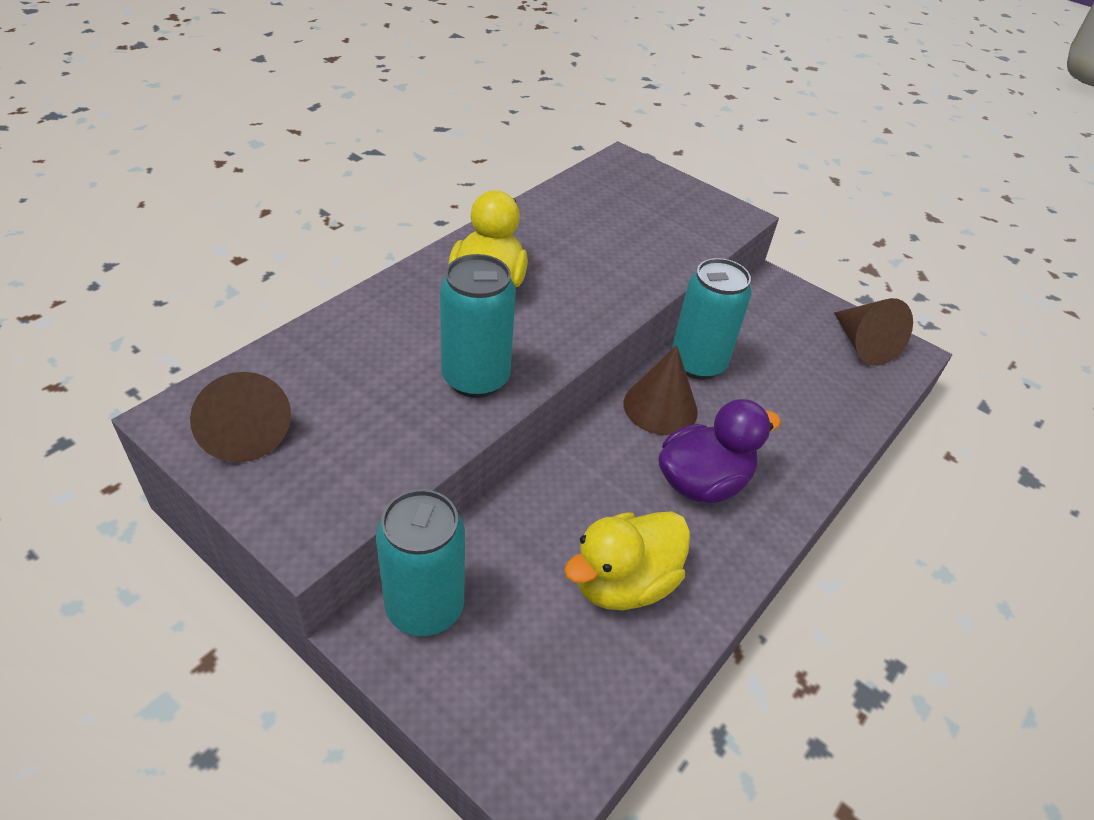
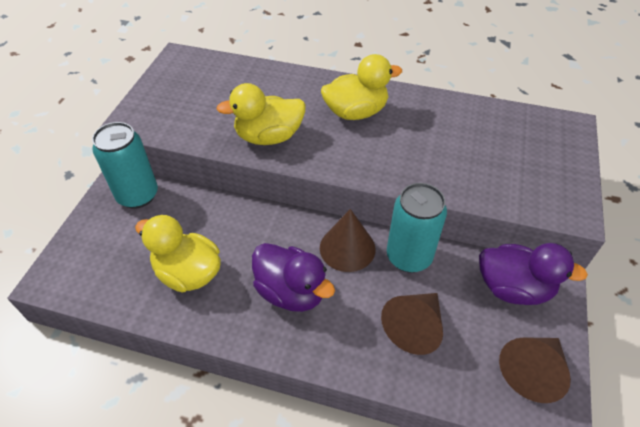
camera: 70 degrees right, 5 degrees up
brown cone [190,372,291,462] -> brown cone moved to [381,293,443,355]
turquoise can [440,254,516,398] -> yellow duck [216,83,306,145]
none -> purple duck [479,243,588,305]

